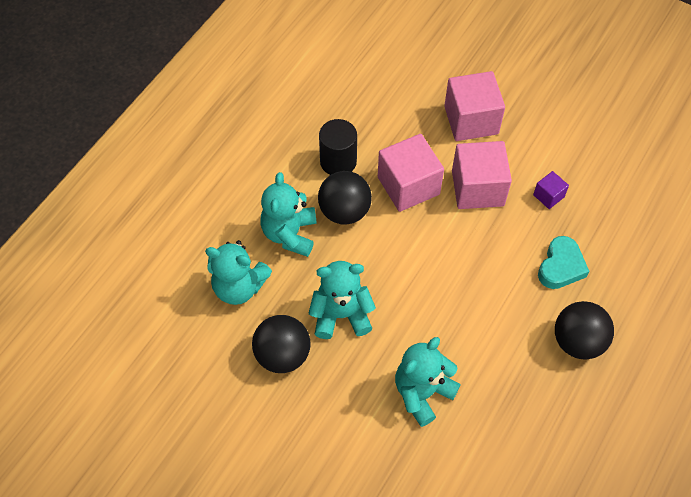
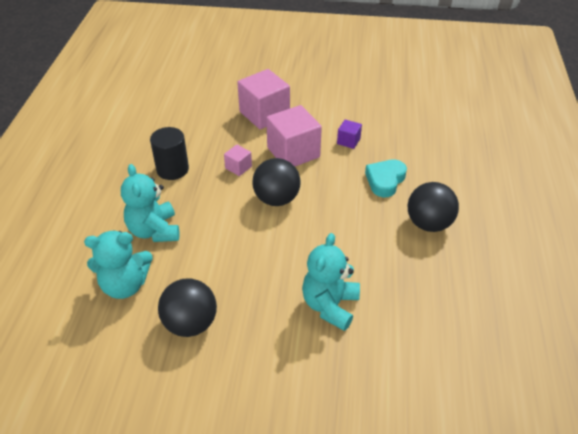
camera: 25 degrees left, 15 degrees down
turquoise teddy bear [309,261,376,339] -> none
black ball [318,171,372,225] -> black ball moved to [252,158,301,206]
pink cube [378,134,444,212] -> pink cube [224,145,252,176], size x0.48
turquoise heart [538,236,589,289] -> turquoise heart turned 150 degrees counterclockwise [365,159,407,197]

